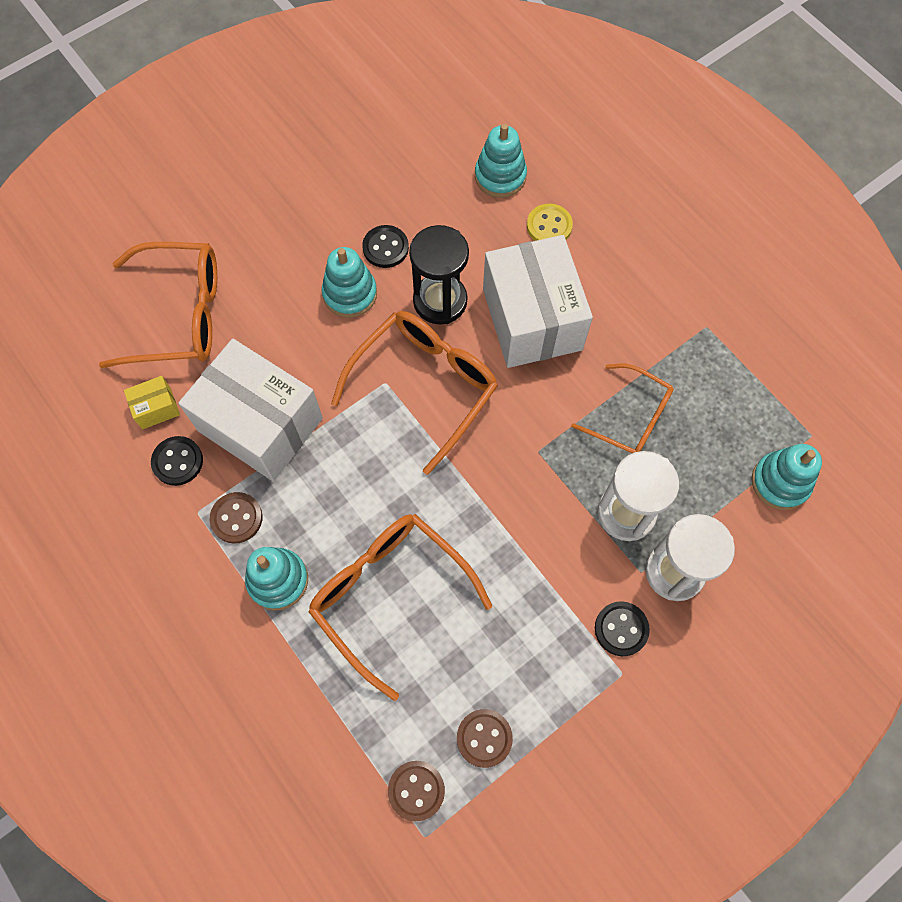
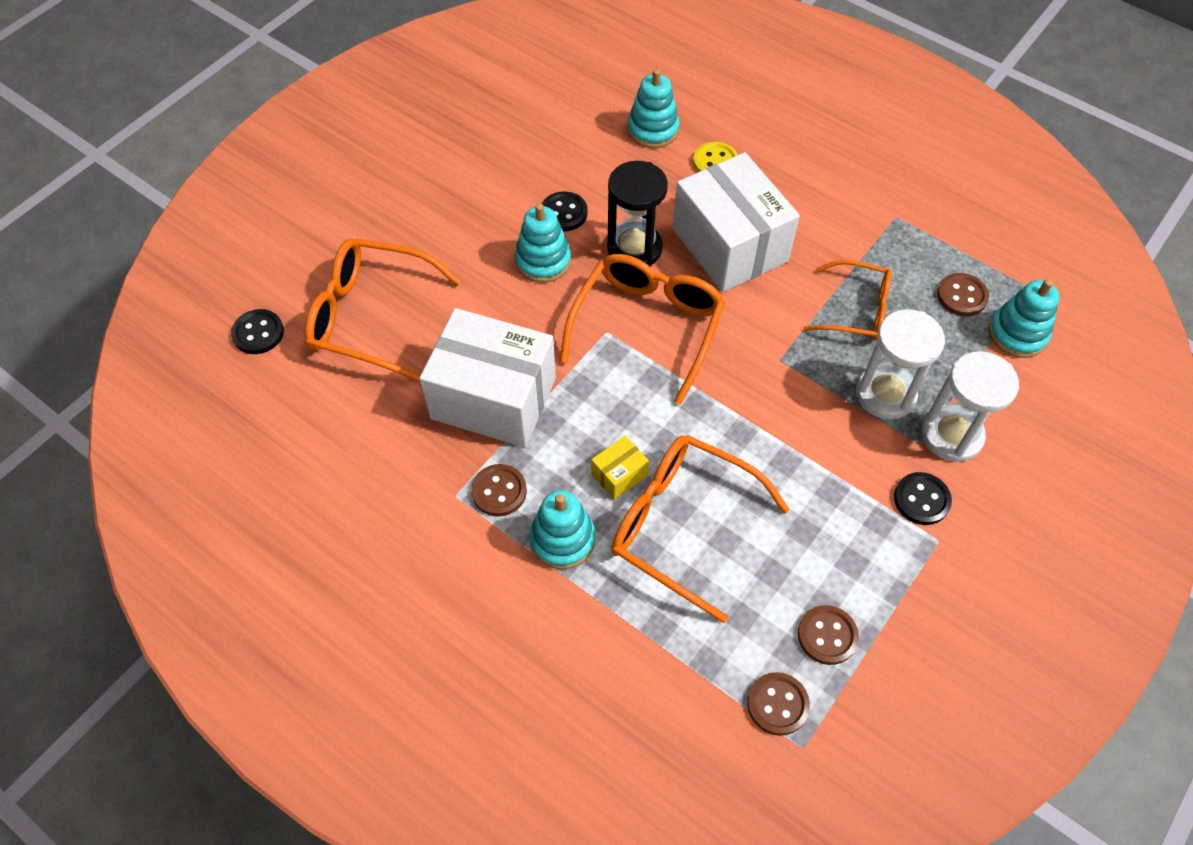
camera: 15 degrees left, 10 degrees down
orange glasses [99,242,217,368] -> orange glasses turned 150 degrees counterclockwise [305,238,461,382]
yellow box [124,376,180,429] -> yellow box moved to [591,436,649,500]
black button [151,436,203,486] -> black button moved to [231,309,284,354]
none -> brown button [937,273,989,317]

